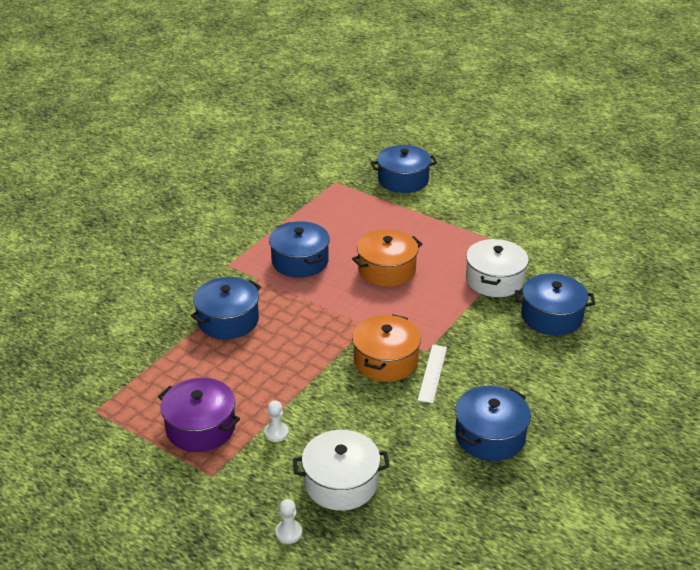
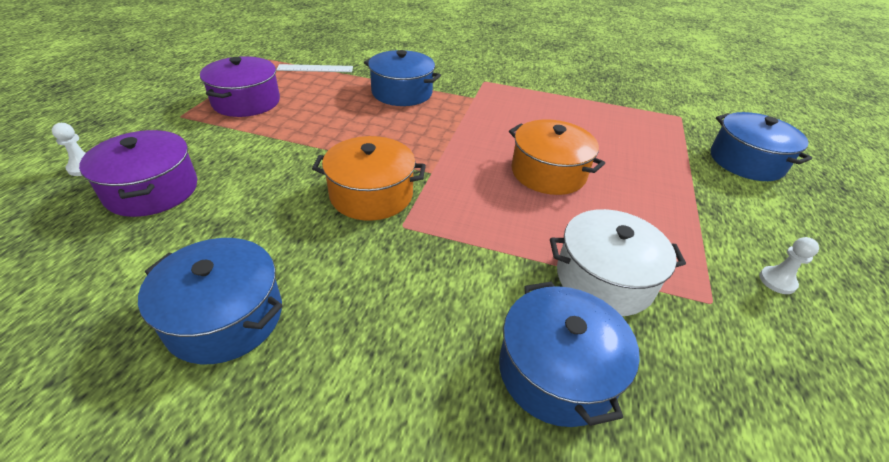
camera: 70 degrees right, 5 degrees up
white pawn [264,400,289,442] -> white pawn moved to [759,237,819,294]
blue pot [269,221,330,278] -> none
white pot [293,430,389,511] -> purple pot [79,130,197,217]
white ruler [418,345,447,403] -> white ruler moved to [276,64,353,72]

